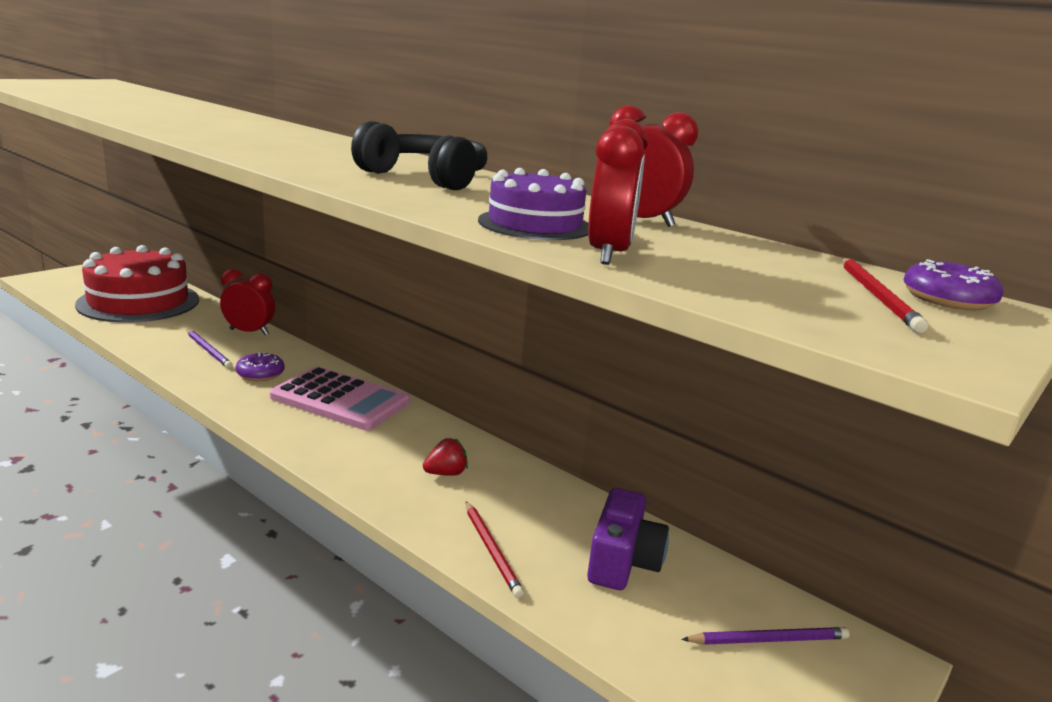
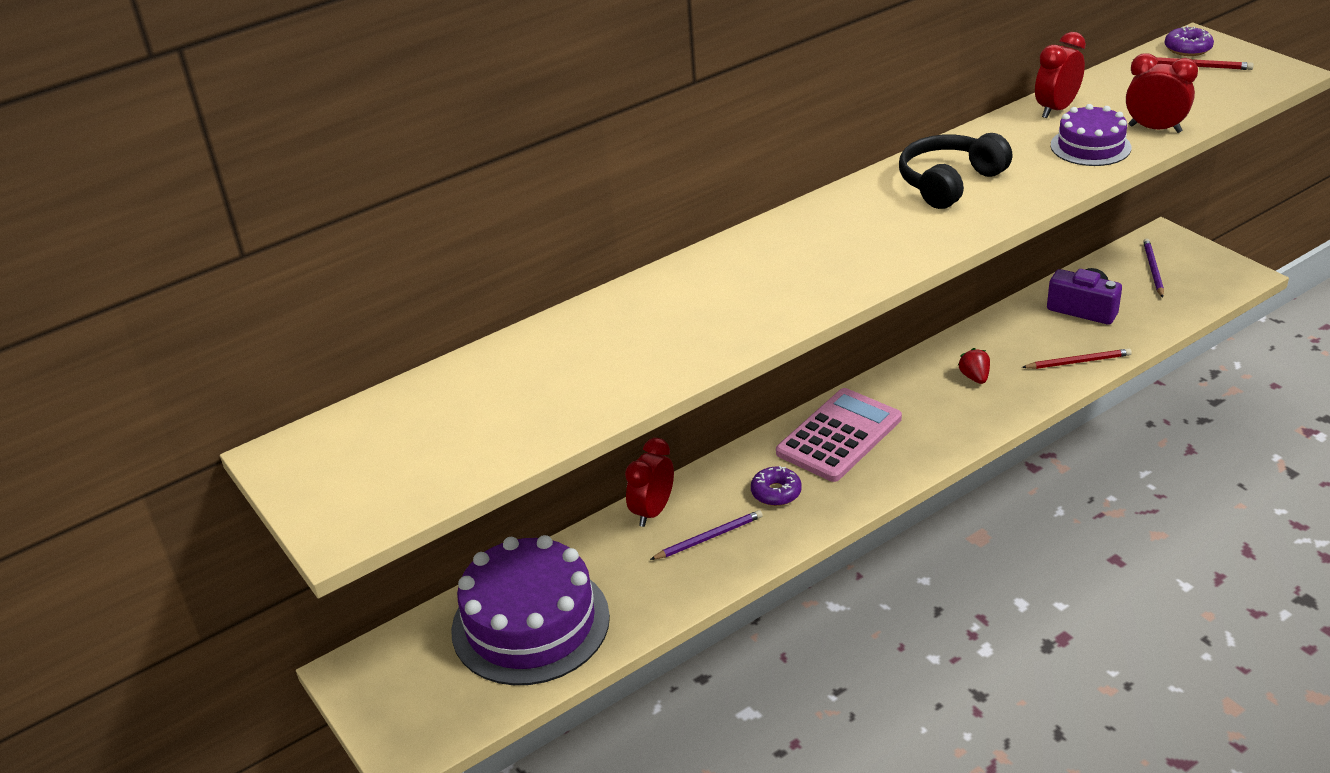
camera: 70 degrees left, 15 degrees up
red cake [75,245,199,322] -> purple cake [451,535,610,685]

